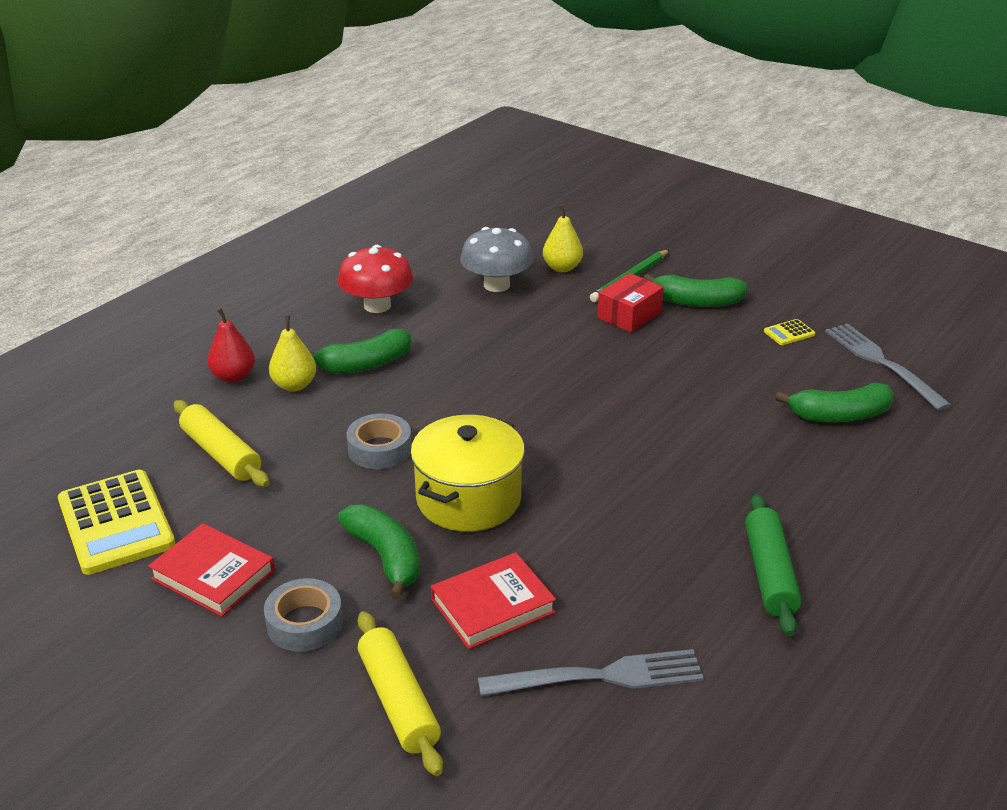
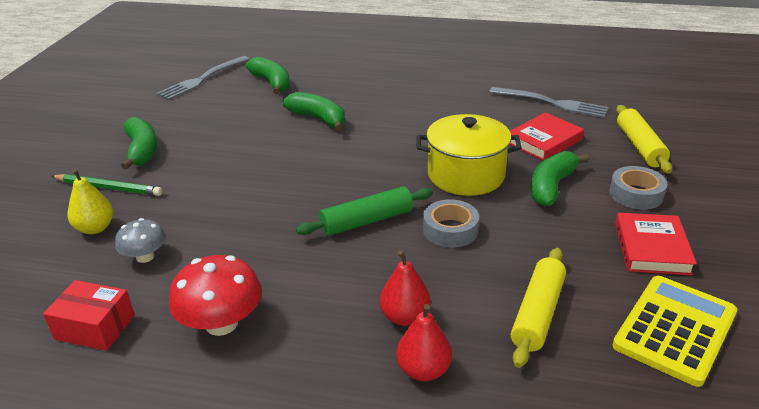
camera: 115 degrees left, 0 degrees up
yellow pear [269,315,316,392] -> red pear [380,250,431,326]
green banana [310,329,411,373] -> green banana moved to [283,92,345,131]
yellow rolling pin [358,611,443,776] -> yellow rolling pin turned 45 degrees counterclockwise [616,105,672,174]
red book [431,552,556,649] -> red book turned 75 degrees counterclockwise [510,112,584,161]
grey mushroom [460,227,534,292] -> grey mushroom [115,218,166,263], size x0.62
grey fork [478,649,704,696] -> grey fork turned 150 degrees clockwise [489,87,609,118]
red box [597,273,664,333] -> red box moved to [43,280,135,351]
green rolling pin [745,494,802,636] -> green rolling pin moved to [296,186,433,236]
yellow calculator [764,319,815,345] -> none

